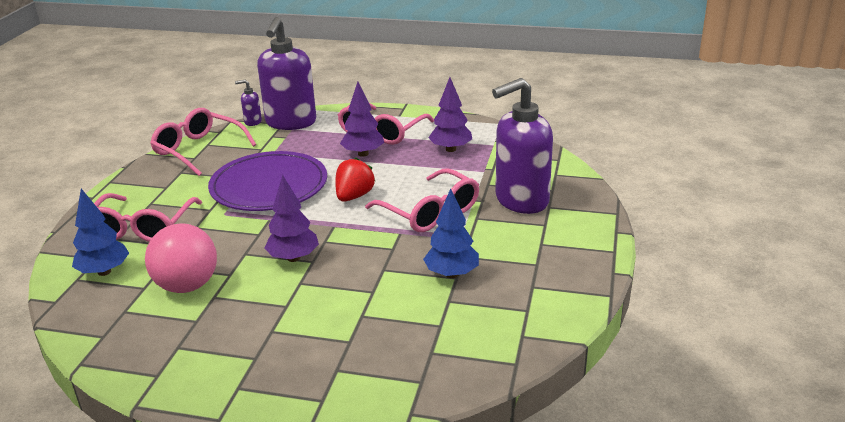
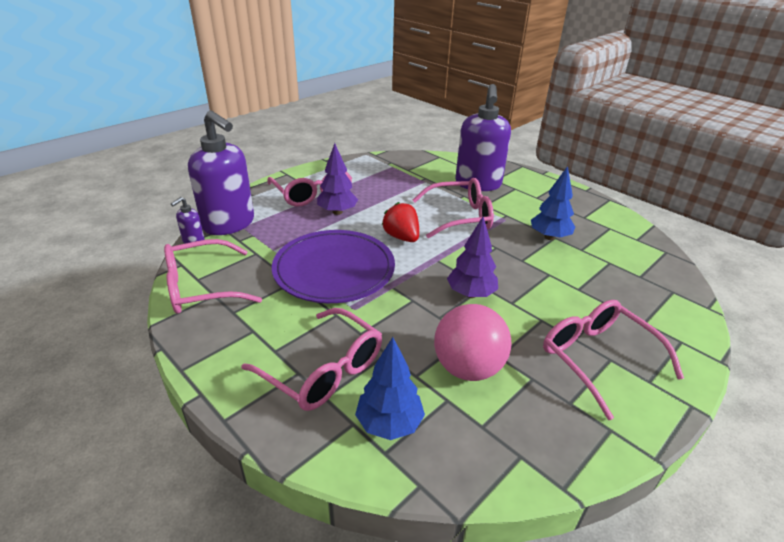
camera: 60 degrees left, 5 degrees up
purple tree [428,77,472,152] -> none
none -> pink glasses [543,300,684,420]

